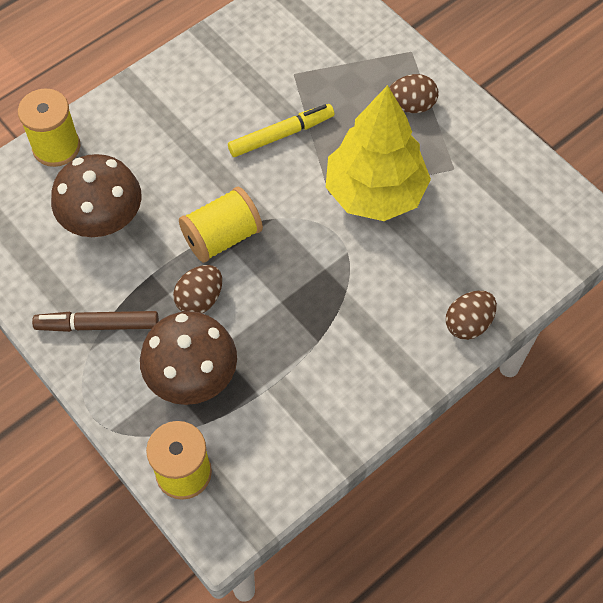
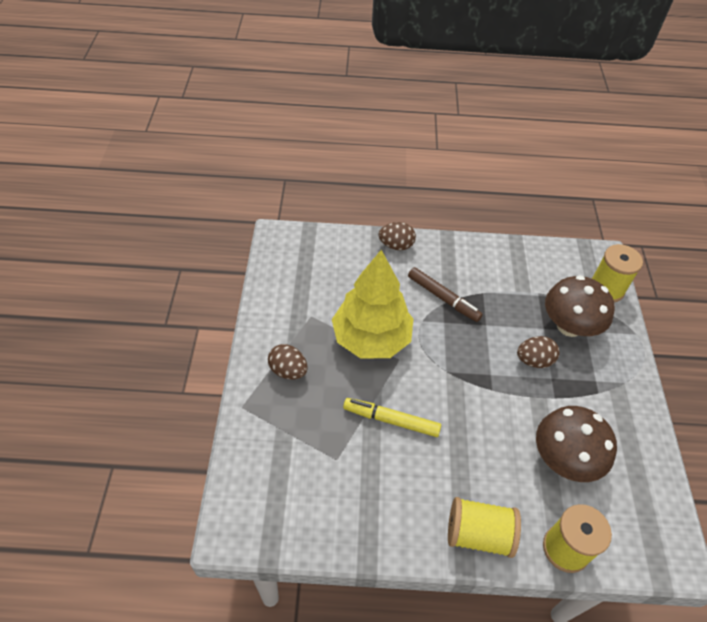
camera: 140 degrees left, 10 degrees down
brown marker [32,311,159,332] -> brown marker moved to [408,267,483,322]
yellow spool [179,187,263,263] -> yellow spool moved to [448,497,521,558]

